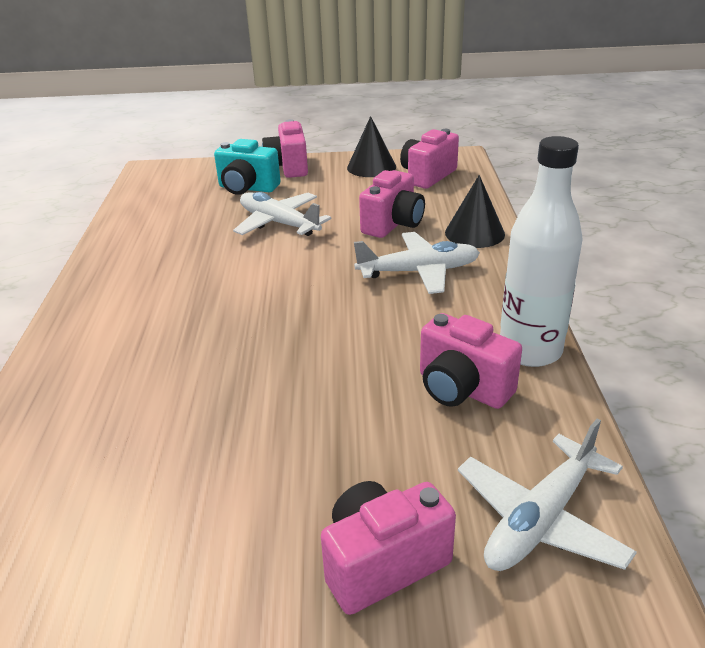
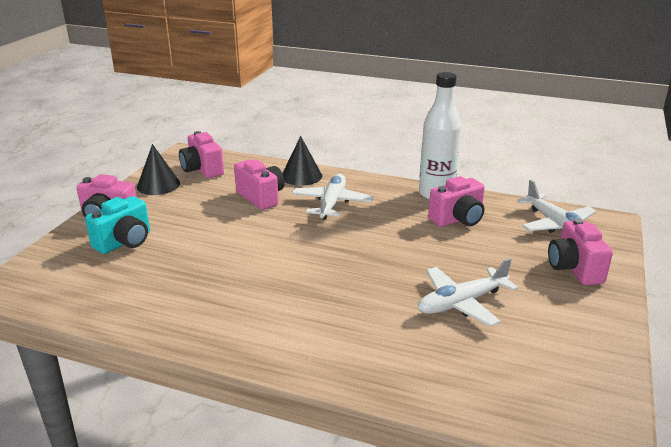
camera: 70 degrees left, 5 degrees down
white plane [233,192,331,236] -> white plane moved to [418,258,518,326]

